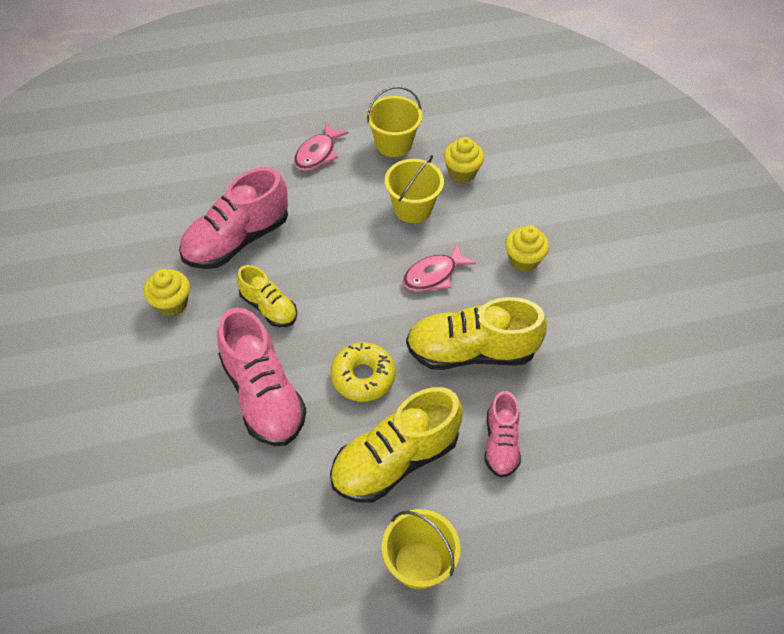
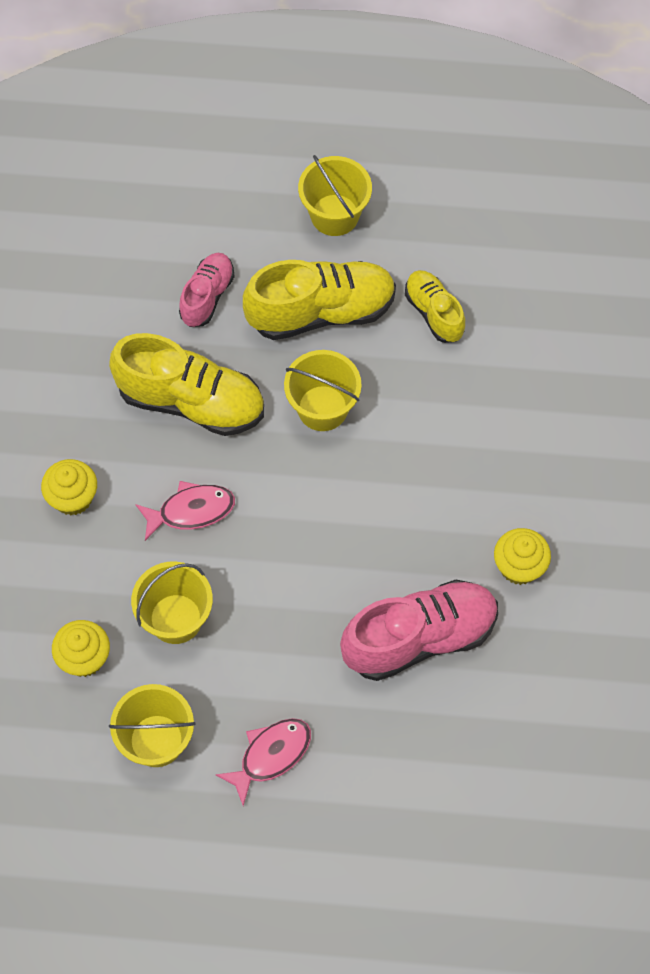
camera: 160 degrees left, 10 degrees up
pink shoe [217,308,307,446] -> none
yellow shoe [237,265,297,327] -> yellow shoe moved to [405,270,465,343]
yellow donut [331,342,396,402] -> yellow bucket [284,350,362,431]

